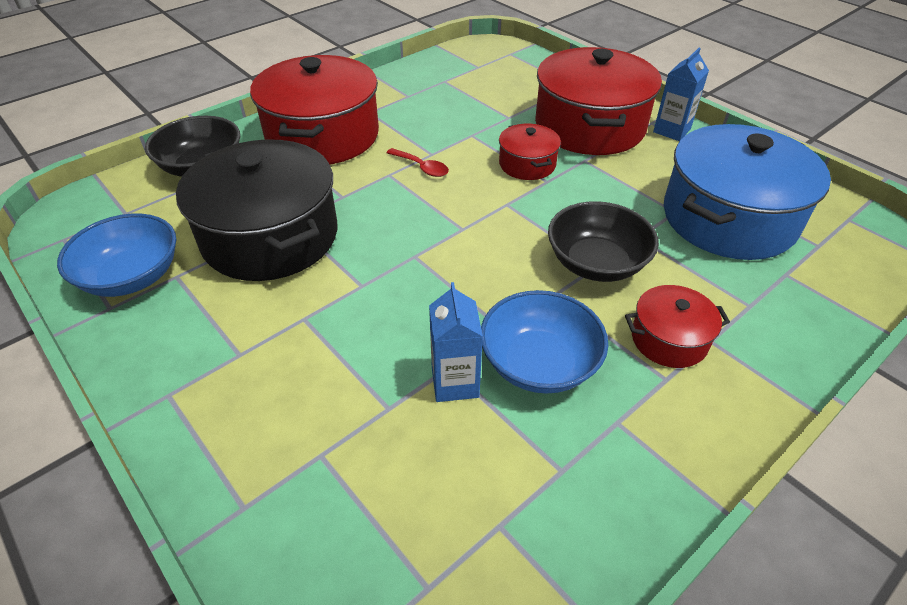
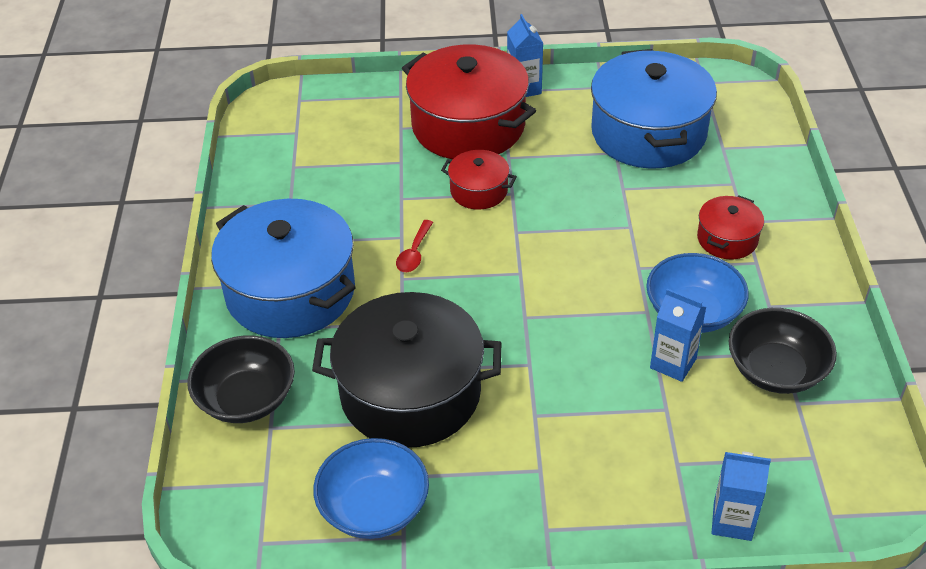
camera: 50 degrees left, 0 degrees up
red pot [250,55,379,164] -> blue pot [211,199,356,338]
red spoon [386,148,449,177] -> red spoon turned 120 degrees clockwise [396,220,433,272]
black bowl [548,201,659,282] -> black bowl moved to [728,308,837,394]
none -> blue carton [712,452,771,541]

